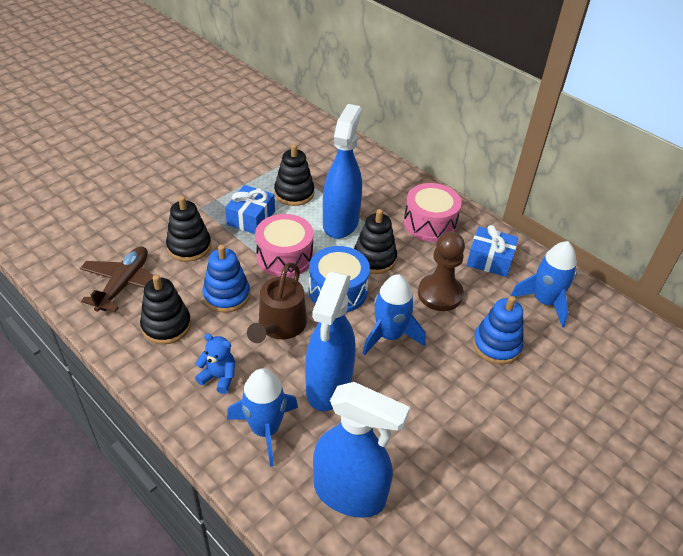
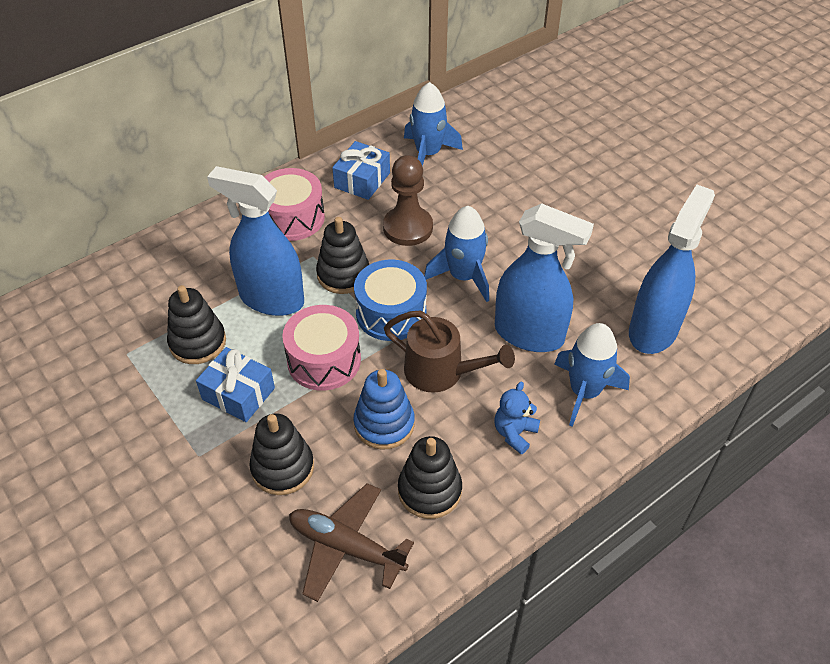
camera: 80 degrees left, 5 degrees up
blue stacking toy [473,296,524,365] -> none

